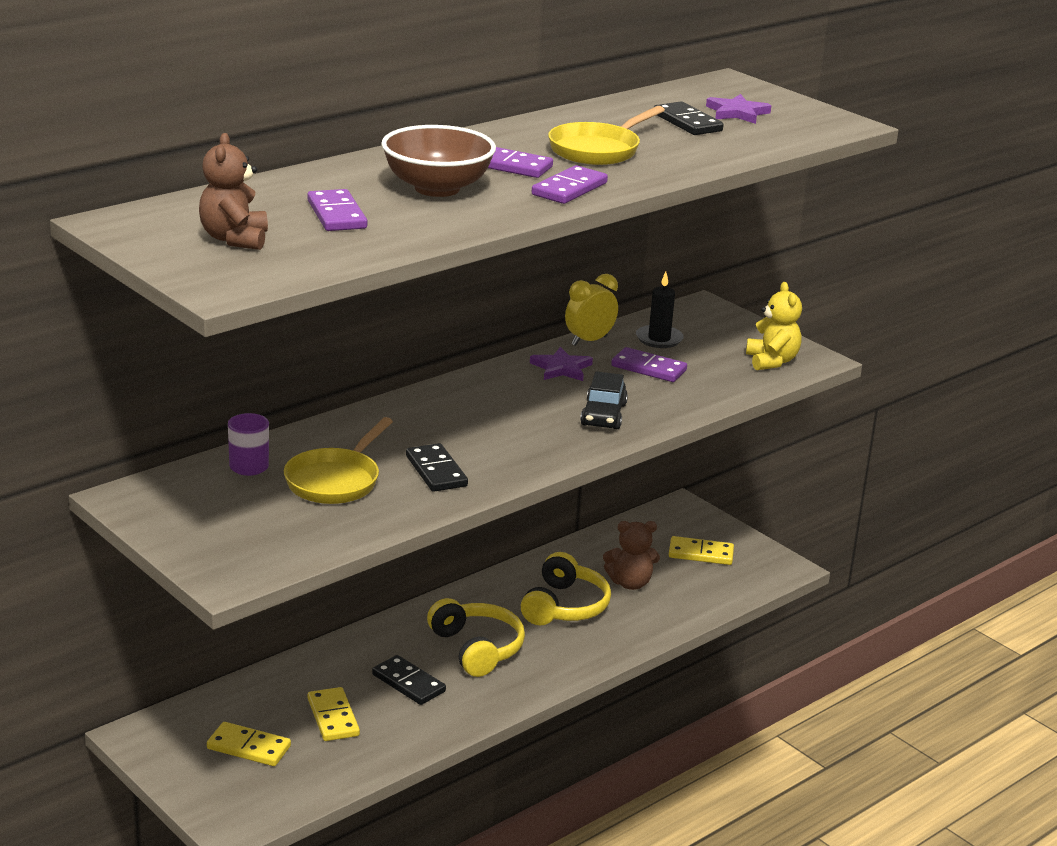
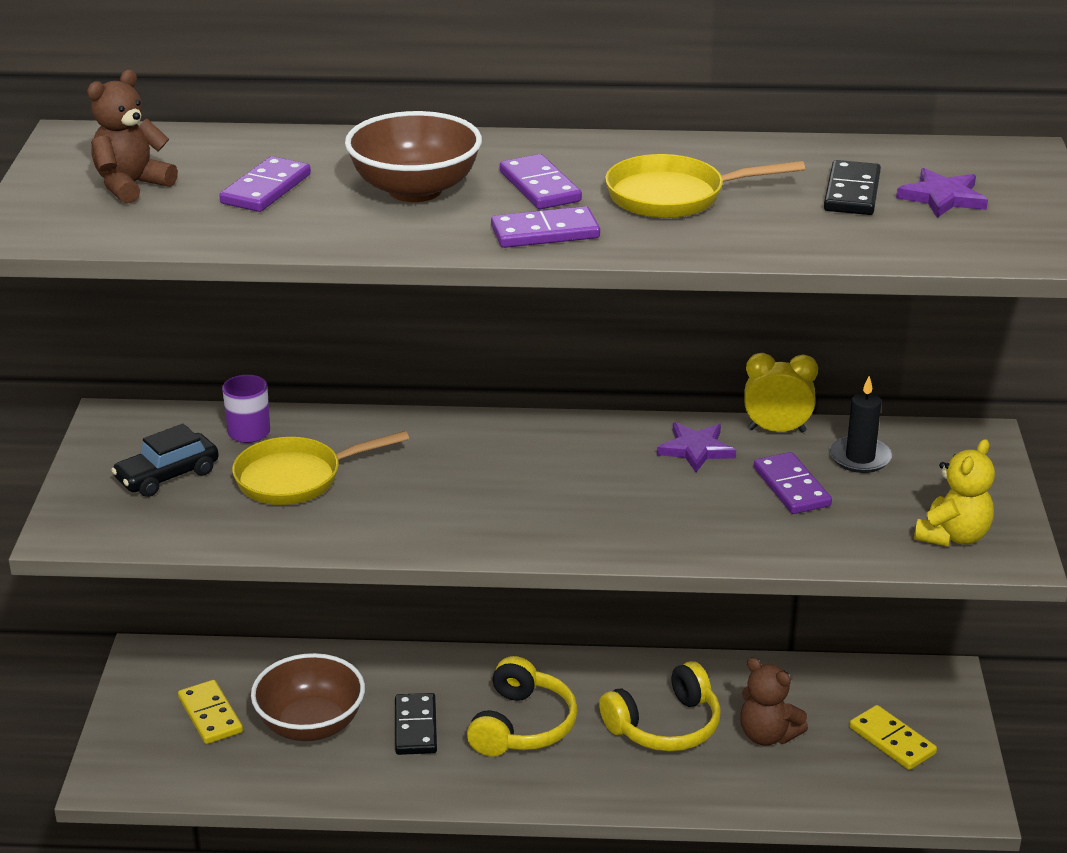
camera: 45 degrees right, 5 degrees up
yellow domino [308,687,360,741] -> brown bowl [251,653,365,741]
black domino [406,443,468,492] -> none
black car [580,371,628,429] -> black car moved to [111,424,219,497]

